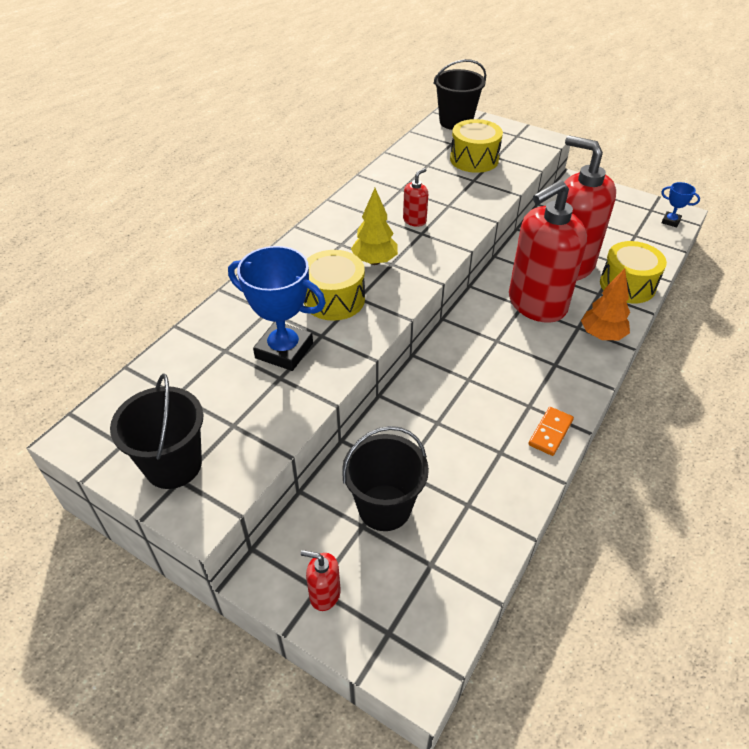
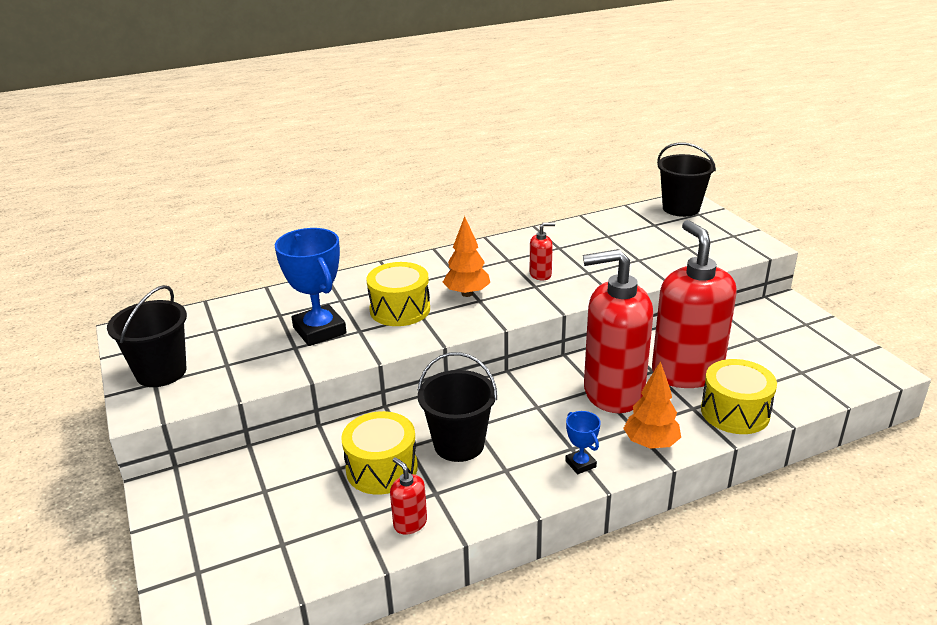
camera: 35 degrees right, 15 degrees down
red soap dispenser [301,550,341,611] -> red soap dispenser moved to [390,457,427,535]
black bucket [342,426,429,531] -> black bucket moved to [418,352,497,462]
yellow tree [351,188,398,265] -> orange tree [443,216,490,297]
yellow drum [450,119,503,173] -> yellow drum moved to [341,411,418,495]
orange domino [529,407,574,456] -> none
blue trophy [661,182,700,228] -> blue trophy moved to [565,411,601,474]

